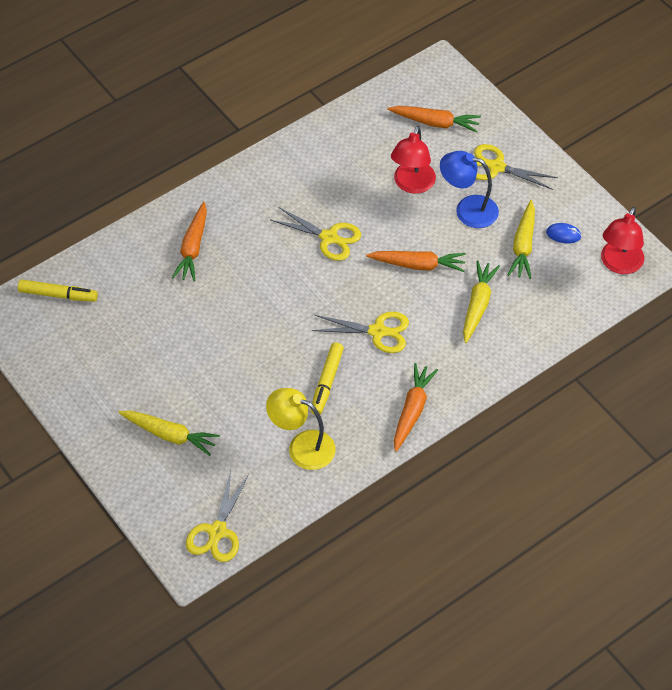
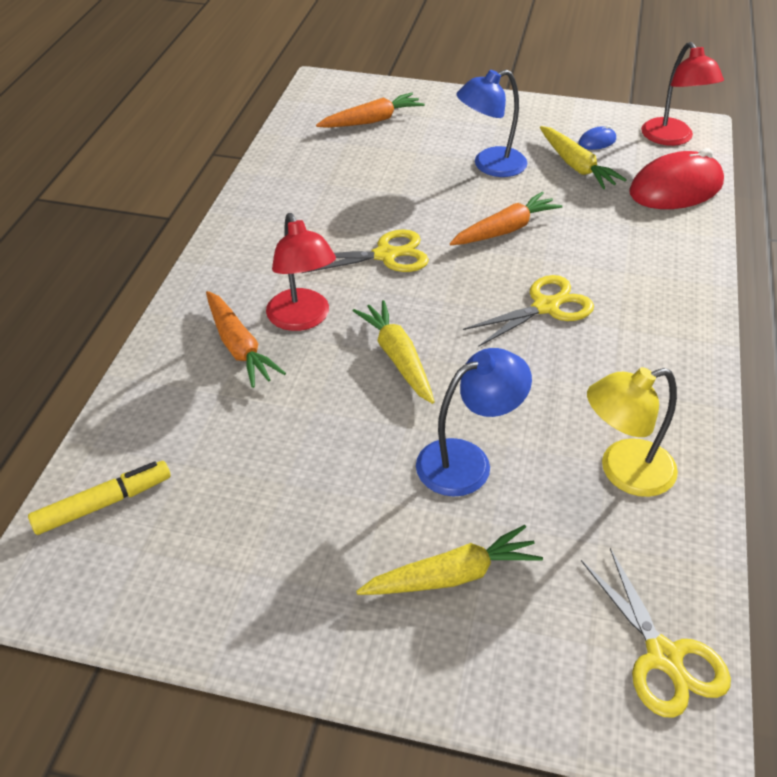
camera: 40 degrees left, 10 degrees down
yellow marker [311,342,344,415] -> none
red lamp [391,126,436,194] -> red lamp moved to [266,213,336,331]
orange carrot [394,363,438,452] -> none
yellow carrot [463,261,500,343] -> yellow carrot moved to [353,300,434,404]
yellow scissors [474,144,558,190] -> none
none -> blue lamp [416,348,532,497]
none -> red mouse [629,148,724,209]

